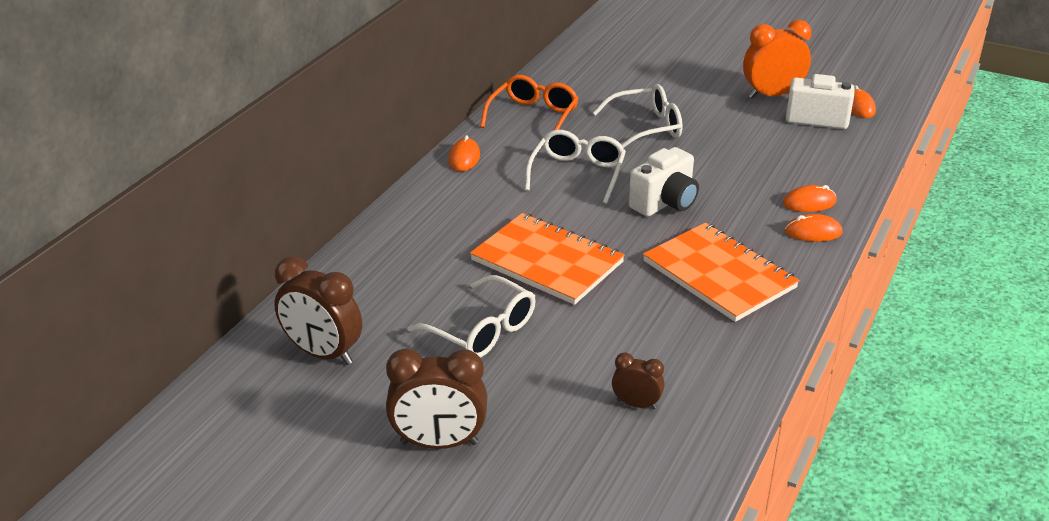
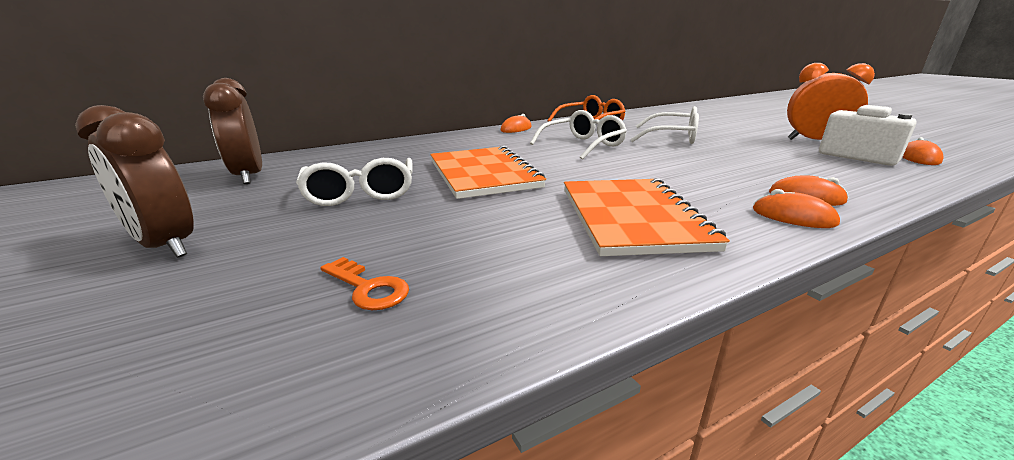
camera: 35 degrees right, 10 degrees down
brown clock [612,352,665,409] -> orange key [320,257,409,310]
white camera [629,147,699,216] -> none

